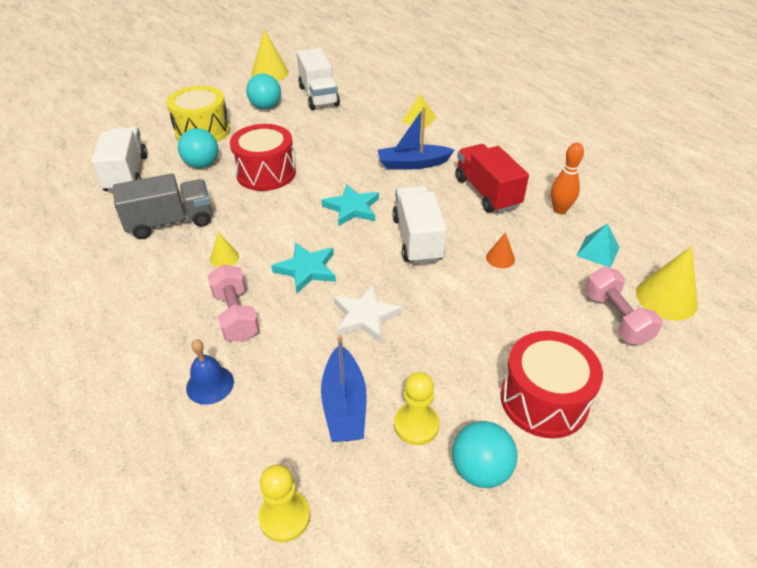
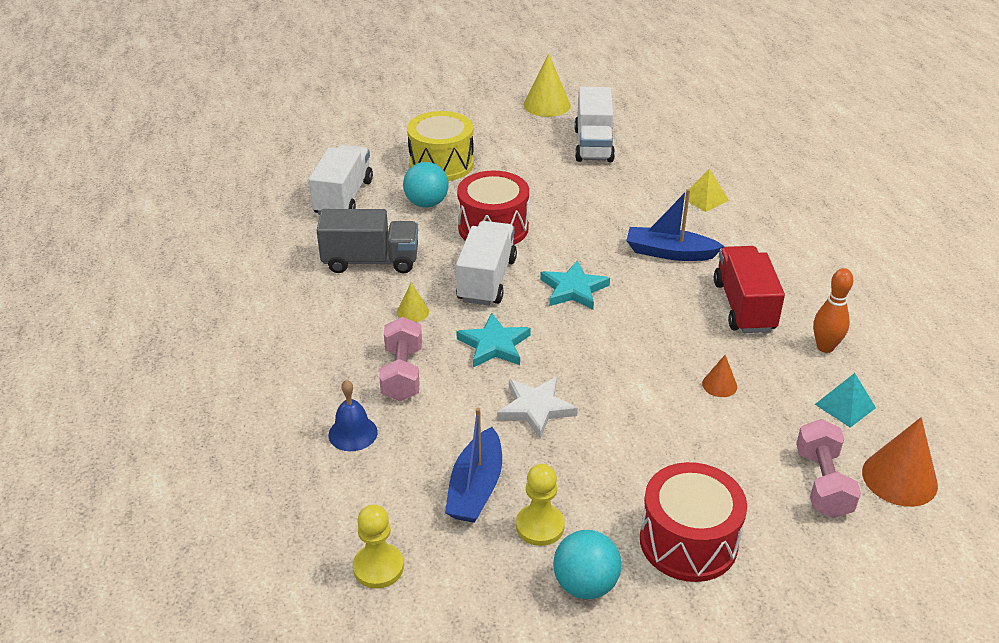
camera: 20 degrees right, 5 degrees down
turquoise ball [246,73,281,109] -> none
white truck [392,186,447,264] -> white truck moved to [456,221,517,305]
yellow cone [636,246,698,321] -> orange cone [862,417,938,507]

